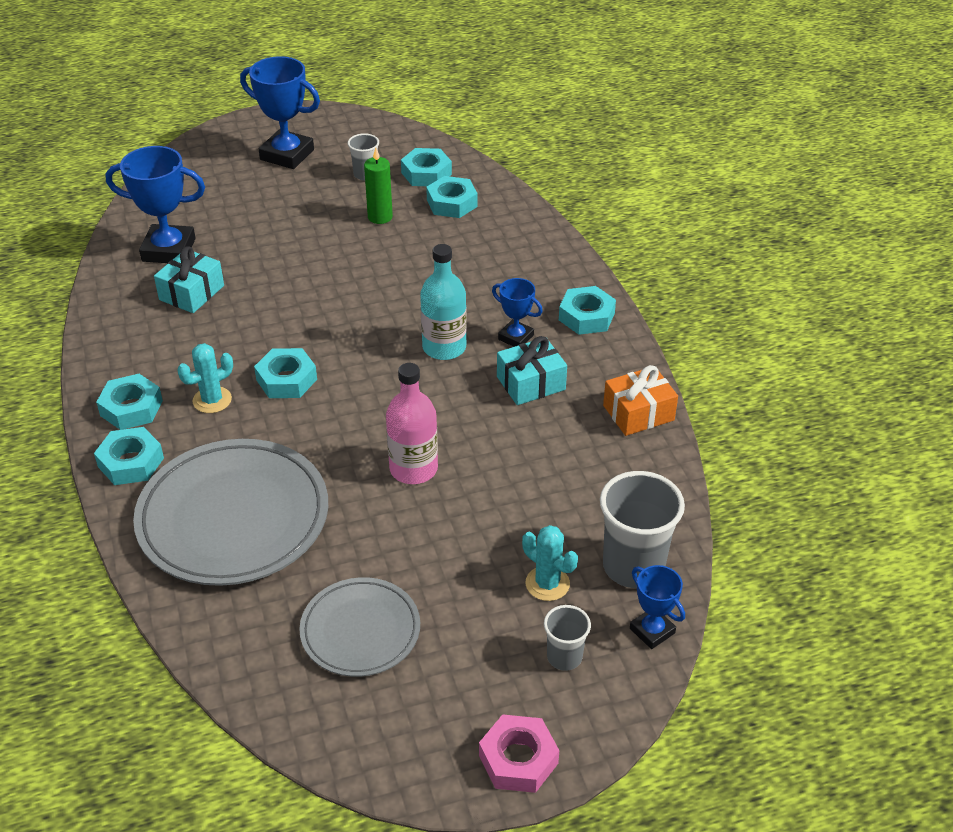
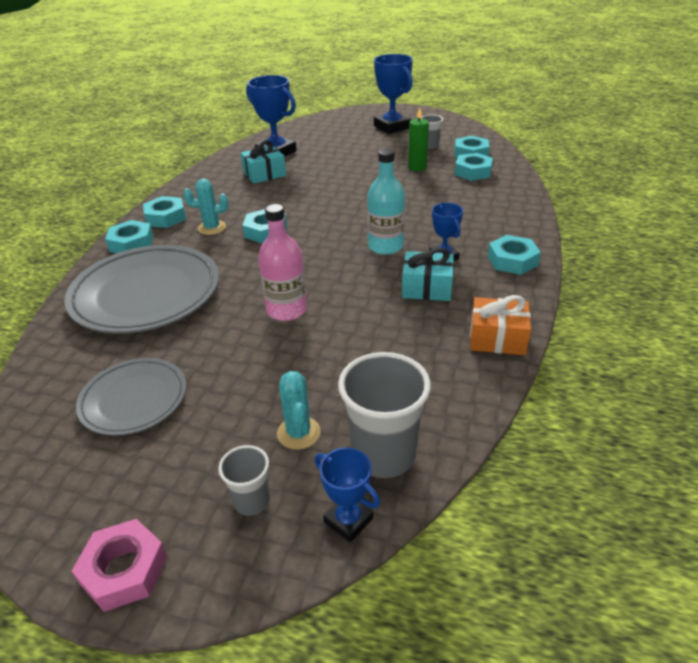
camera: 35 degrees right, 5 degrees down
blue trophy [630,565,685,649] -> blue trophy turned 45 degrees counterclockwise [315,447,380,542]

